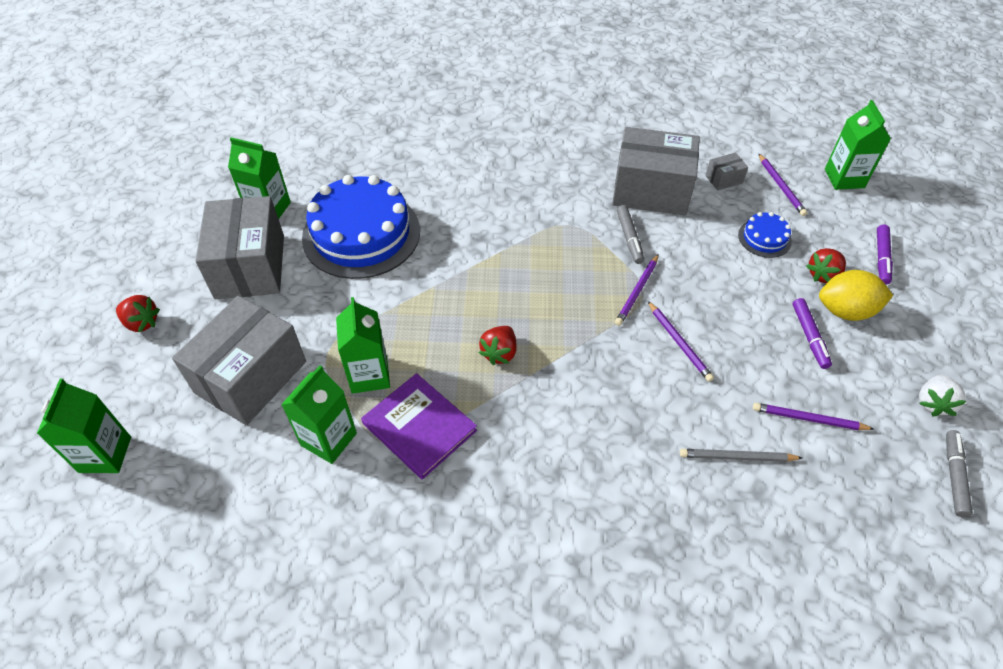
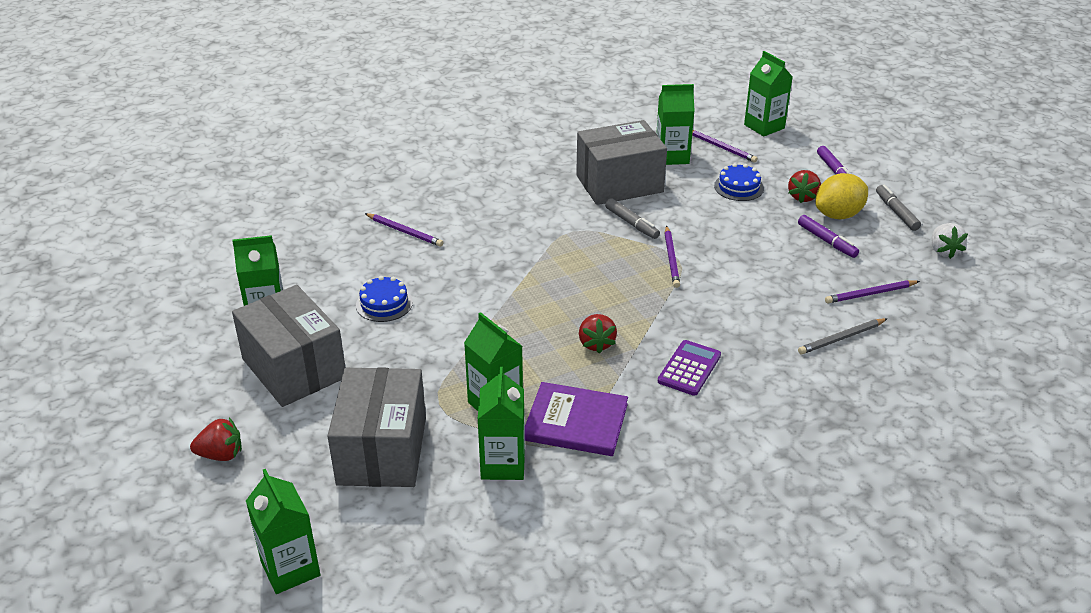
camera: 30 degrees left, 15 degrees down
blue cake [302,175,420,279] -> blue cake [356,276,413,322], size x0.44
purple pencil [648,301,714,382] -> purple pencil moved to [365,213,443,247]
grey box [705,152,748,191] -> green carton [656,84,695,165]
grey marker [946,430,973,517] -> grey marker moved to [876,184,921,231]
none -> purple calculator [658,340,721,396]

